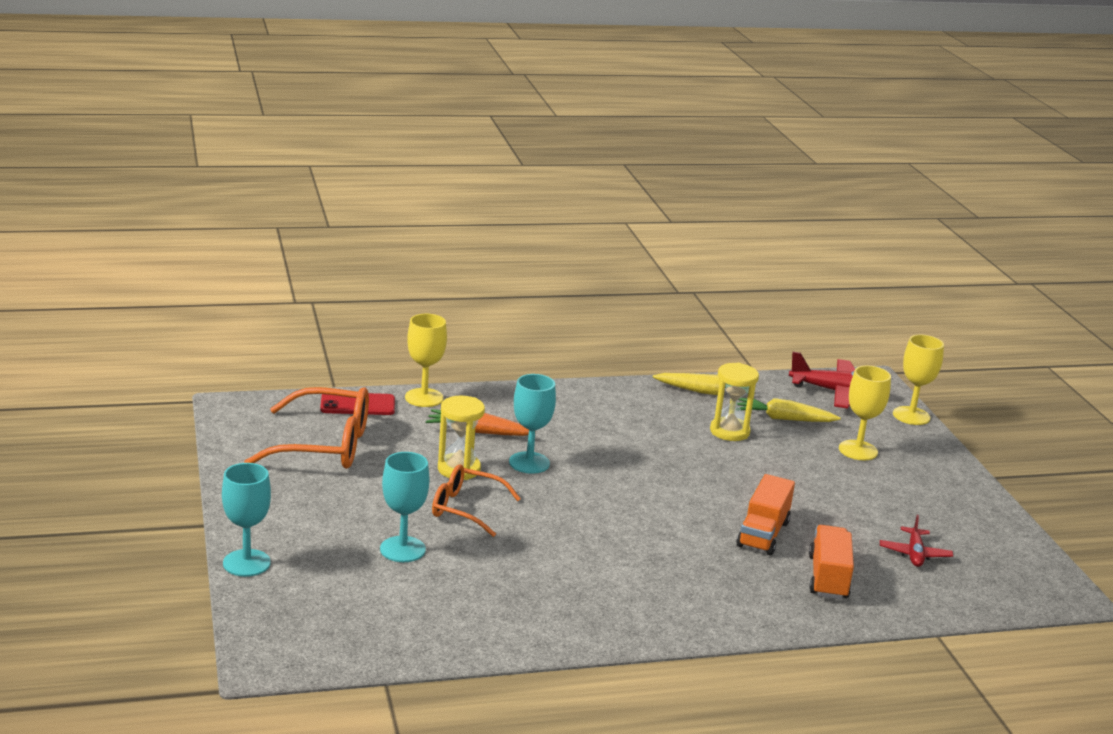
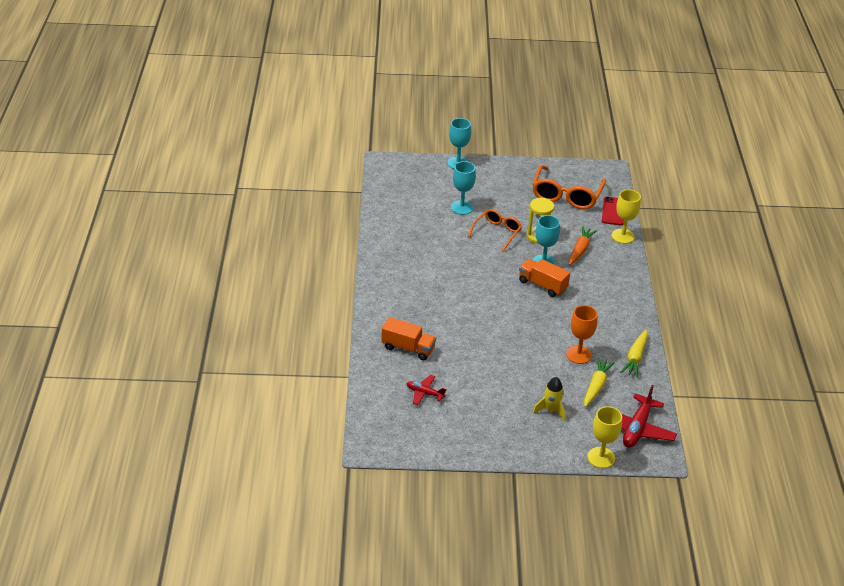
camera: 105 degrees right, 15 degrees up
yellow hourglass [710,363,759,441] -> orange goblet [566,305,598,364]
orange truck [736,474,795,555] -> orange truck moved to [519,259,570,297]
yellow goblet [839,366,891,460] -> yellow rocket [533,377,566,421]

